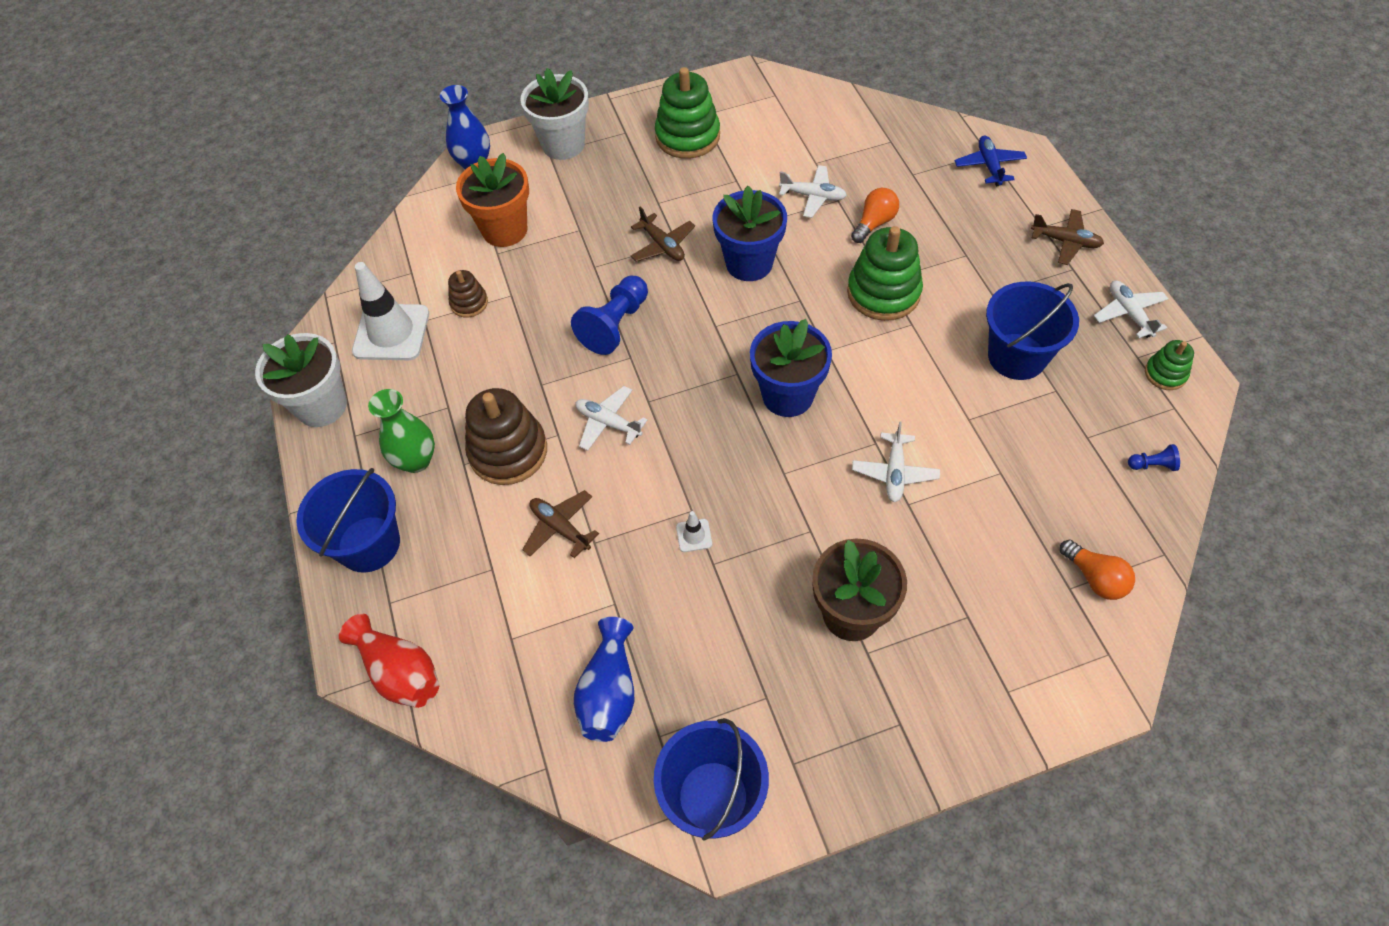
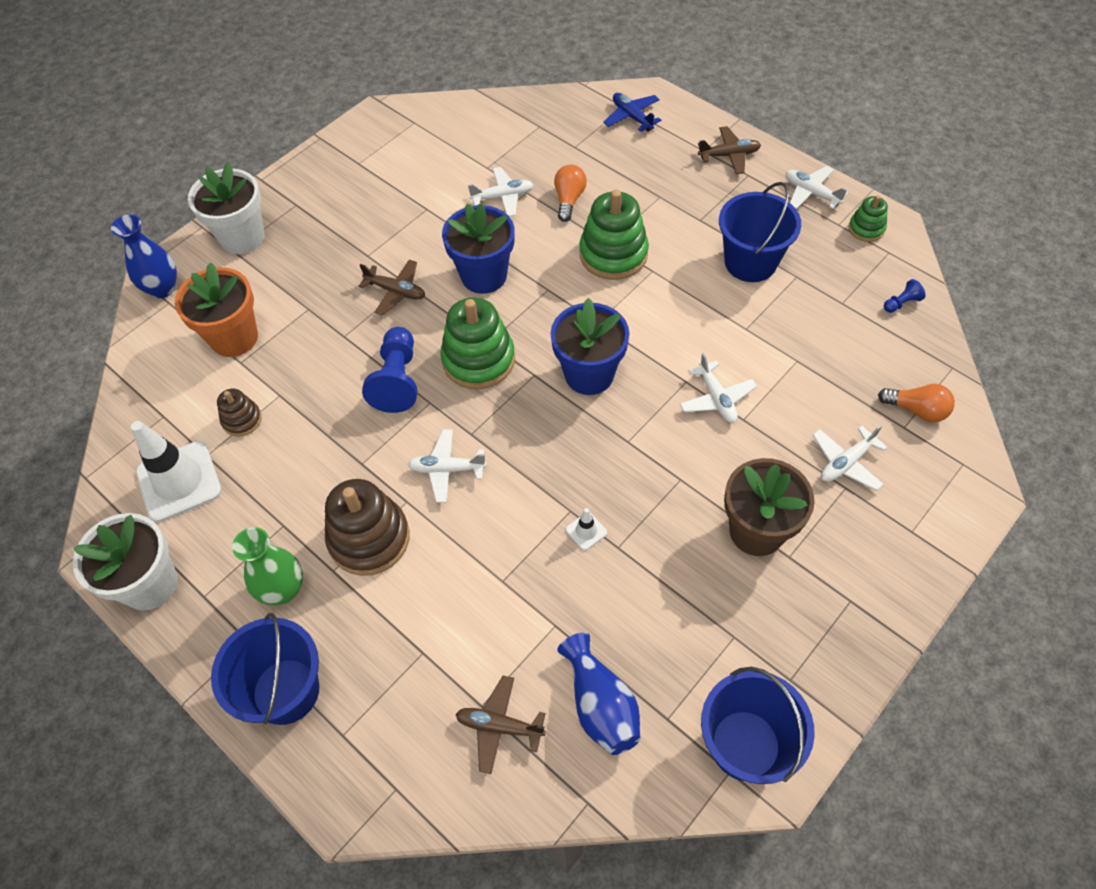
camera: 30 degrees left, 0 degrees up
red vase [339,613,439,708] -> none
brown plane [522,490,599,558] -> brown plane moved to [455,676,546,774]
green stacking toy [655,67,720,159] -> green stacking toy moved to [440,298,515,389]
none -> white plane [813,425,888,491]

